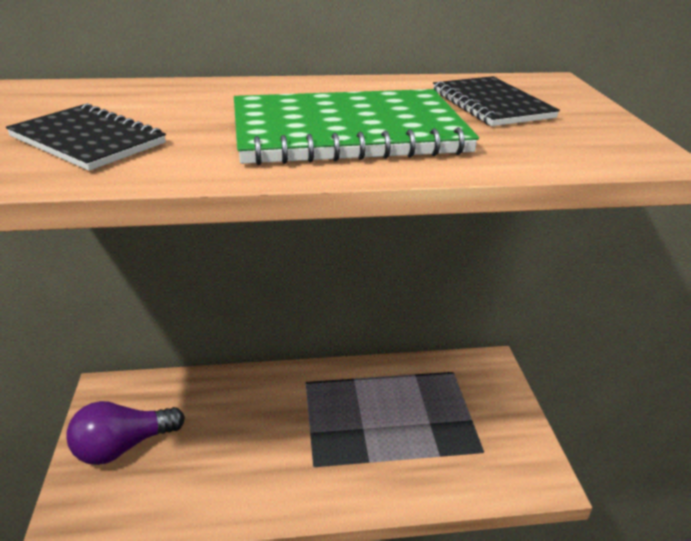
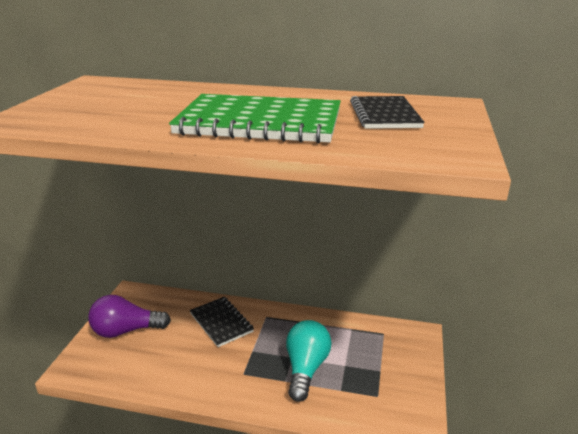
camera: 20 degrees right, 5 degrees down
black notebook [6,103,166,171] -> black notebook moved to [190,297,254,347]
none -> turquoise light bulb [286,320,331,402]

